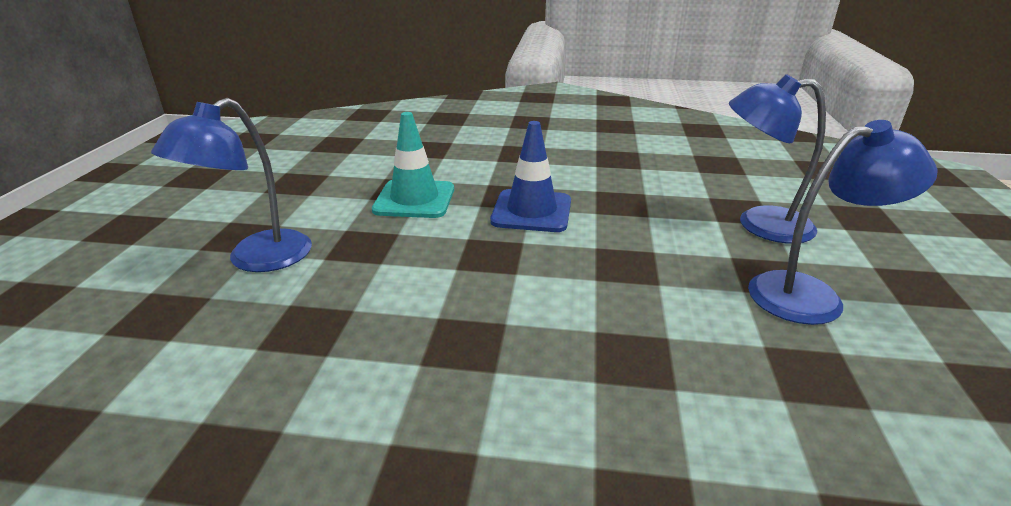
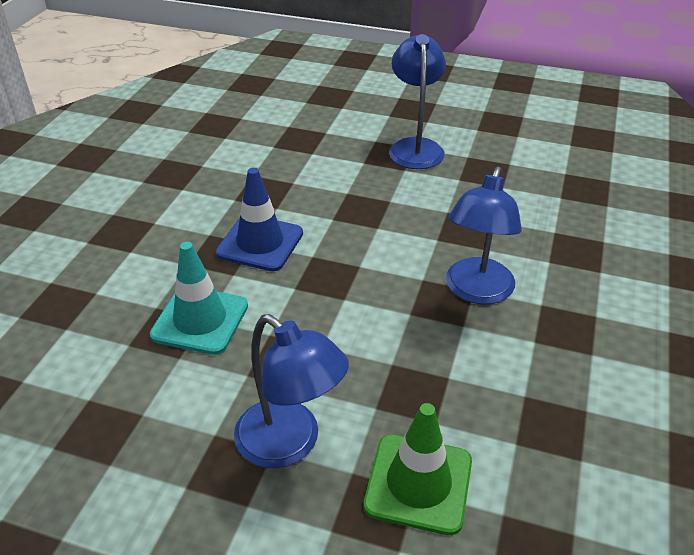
camera: 80 degrees left, 10 degrees up
blue lamp [729,74,826,244] -> blue lamp moved to [446,166,522,304]
none -> green traffic cone [364,403,472,535]

